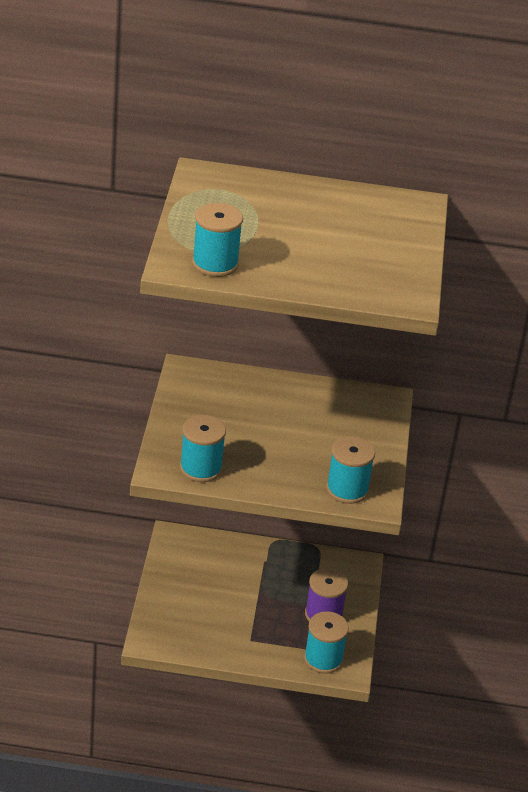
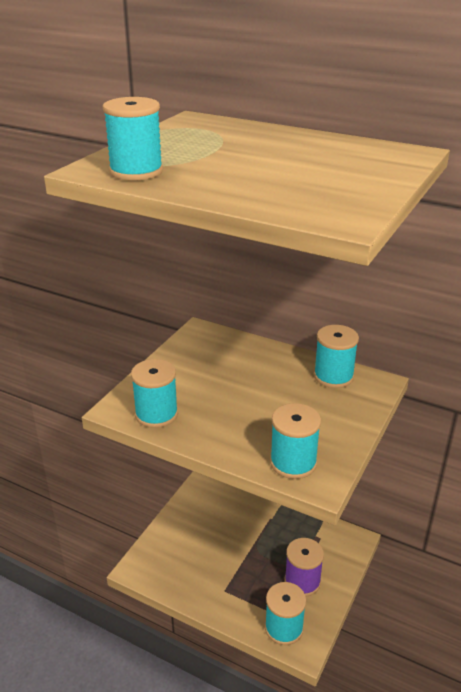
camera: 25 degrees right, 5 degrees down
none -> turquoise spool [314,325,359,388]

